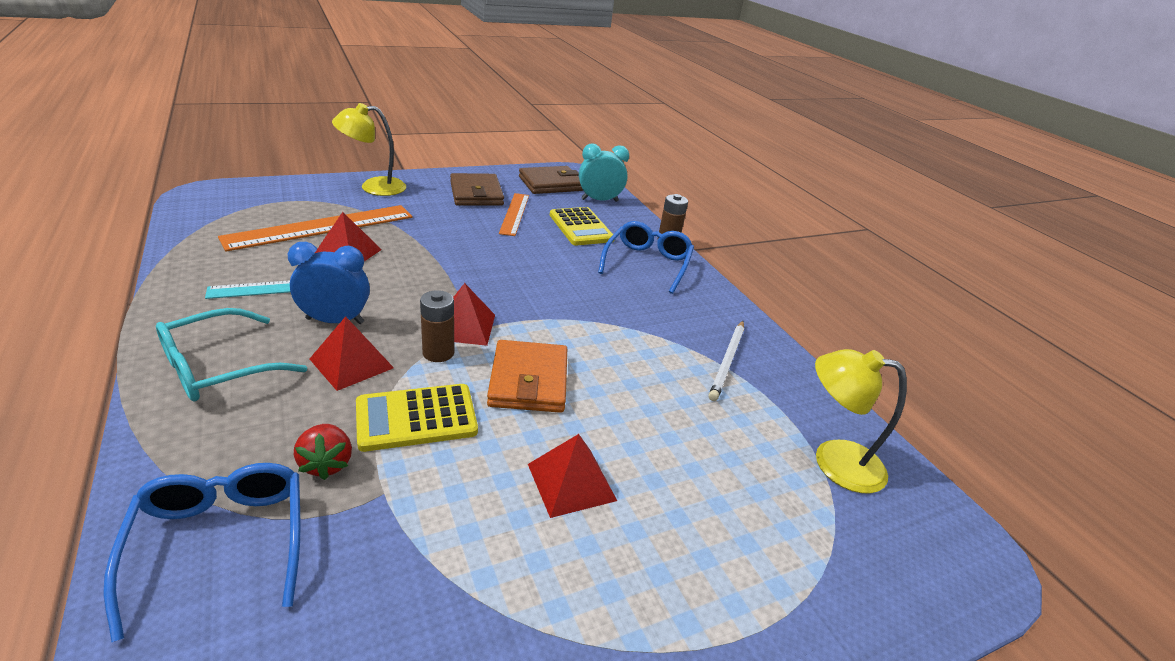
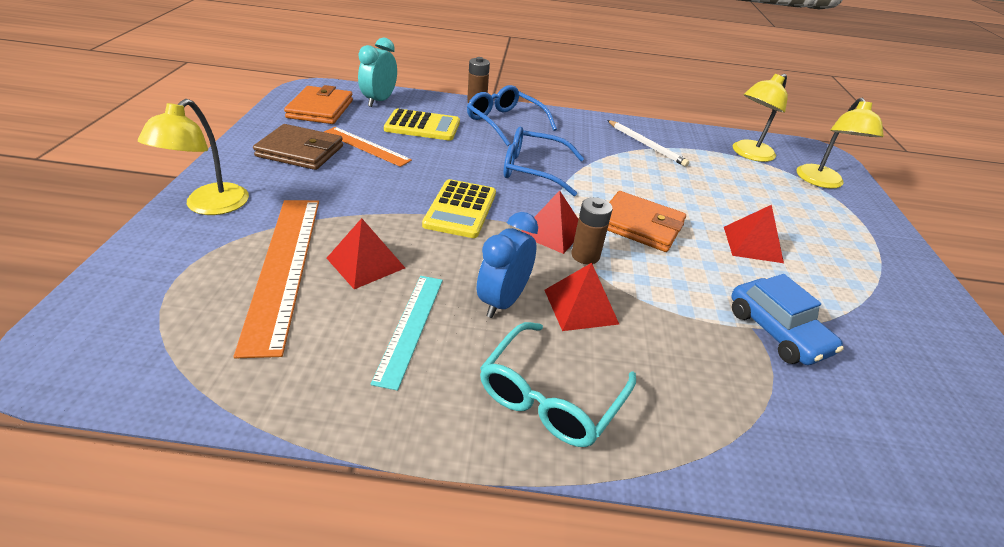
camera: 60 degrees left, 5 degrees up
blue glasses [103,463,301,642] -> blue glasses moved to [504,127,585,196]
turquoise glasses [156,308,307,402] -> turquoise glasses turned 45 degrees clockwise [480,322,636,447]
red strawberry [294,424,352,480] -> none
yellow calculator [356,384,478,452] -> yellow calculator moved to [422,179,496,238]
brown wallet [519,166,583,194] -> orange wallet [284,85,353,124]
none -> blue car [731,274,844,365]
none -> yellow lamp [796,98,884,189]

